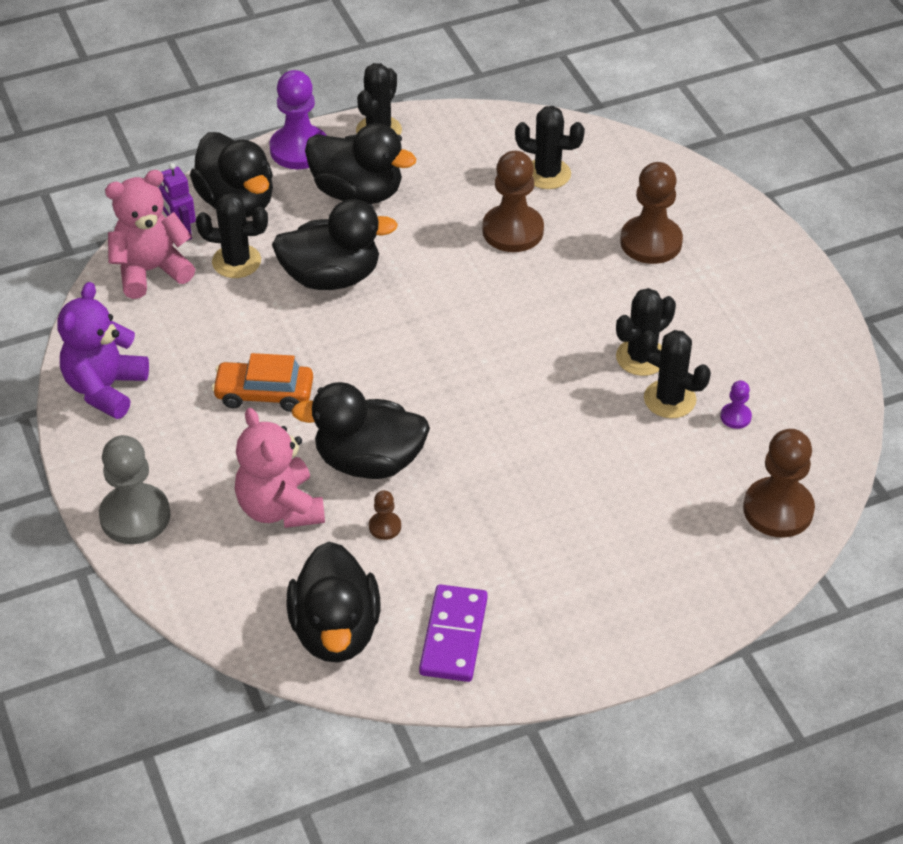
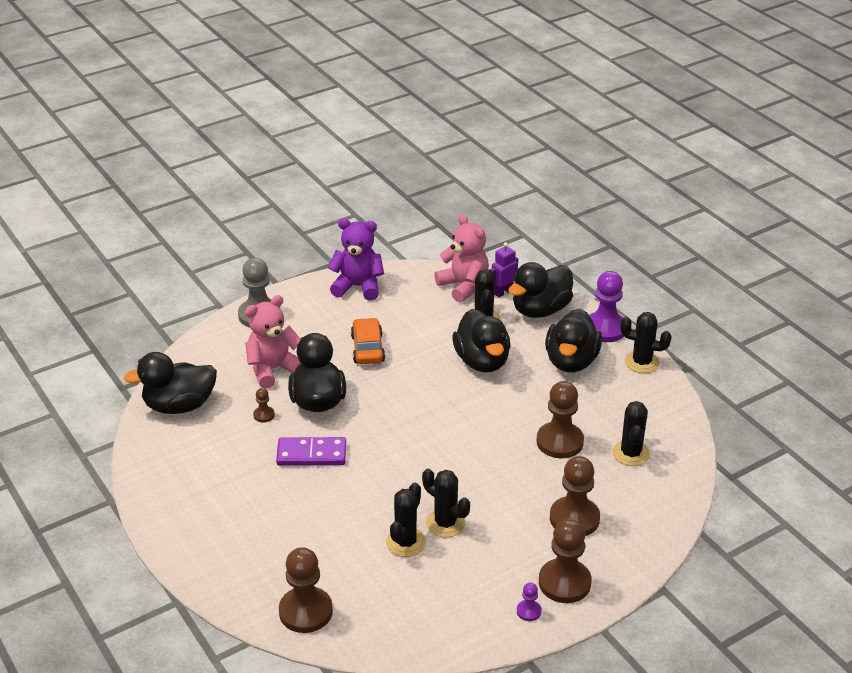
camera: 80 degrees right, 10 degrees down
purple domino [419,584,488,682] -> purple domino moved to [276,437,346,466]
purple pawn [720,381,752,429] -> purple pawn moved to [517,583,541,621]
none -> brown pawn [539,519,592,603]

